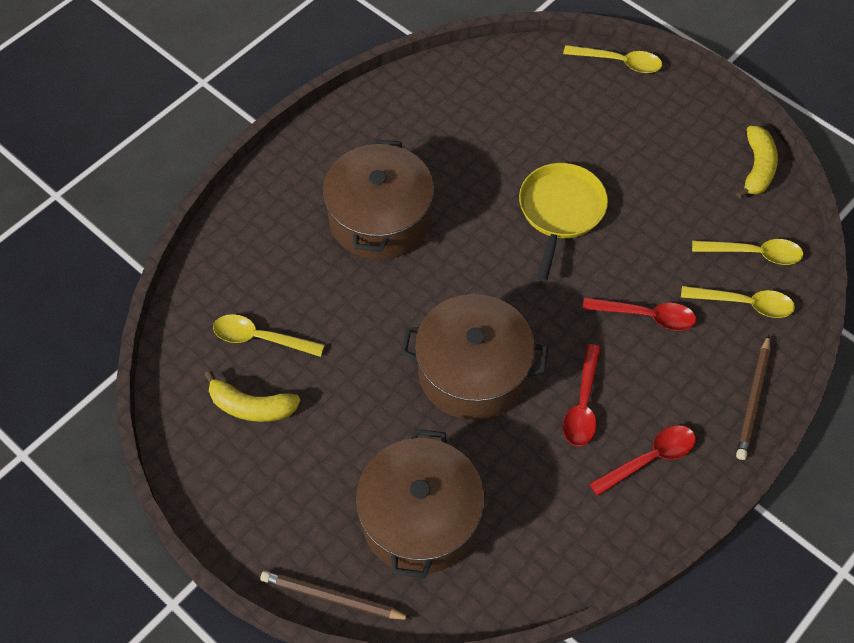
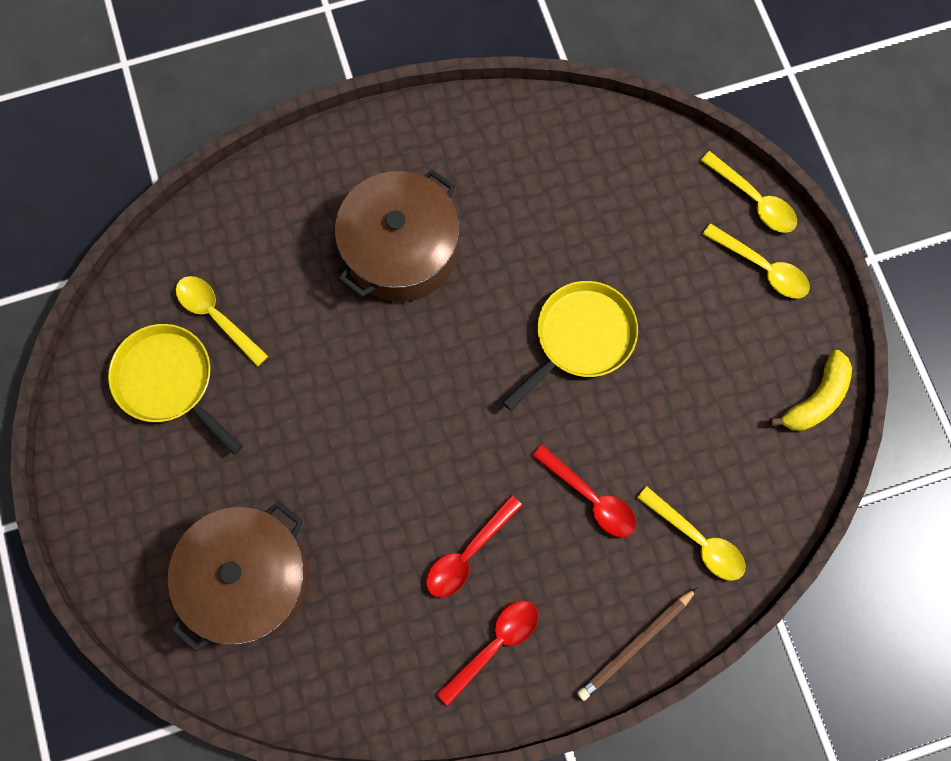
camera: 30 degrees right, 15 degrees up
yellow banana [204,371,300,422] -> yellow pan [108,324,243,455]
brown pencil [260,571,411,620] -> none
brown pot [401,294,548,420] -> none
red spoon [589,425,696,496] -> red spoon turned 45 degrees counterclockwise [437,600,538,706]
yellow spoon [692,239,803,265] -> yellow spoon moved to [703,223,810,298]

